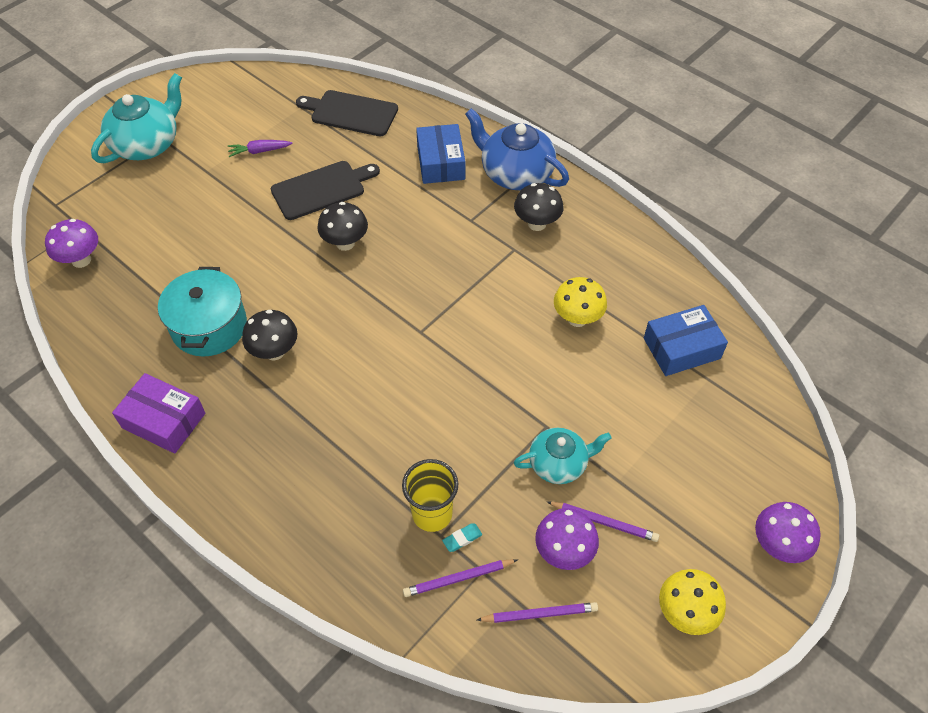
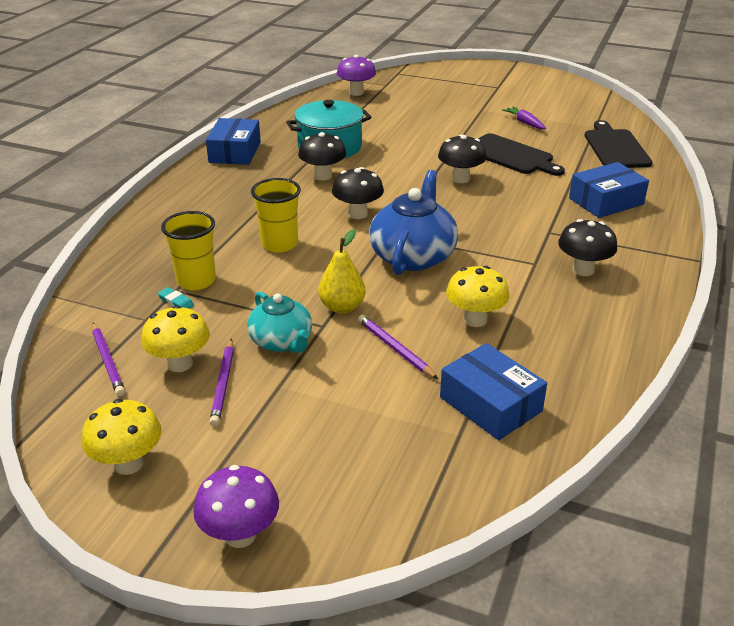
camera: 70 degrees right, 20 degrees down
turquoise teapot [91,73,182,163] -> none
purple box [112,373,205,454] -> blue box [206,118,261,165]
purple pencil [403,559,518,597] -> purple pencil moved to [358,315,438,379]
blue teapot [465,108,569,190] -> blue teapot moved to [369,170,458,275]
purple mushroom [535,508,599,570] -> yellow mushroom [141,305,210,372]
none -> yellow cup [251,178,301,253]
none -> yellow pear [318,229,365,314]
none -> black mushroom [332,167,384,219]

